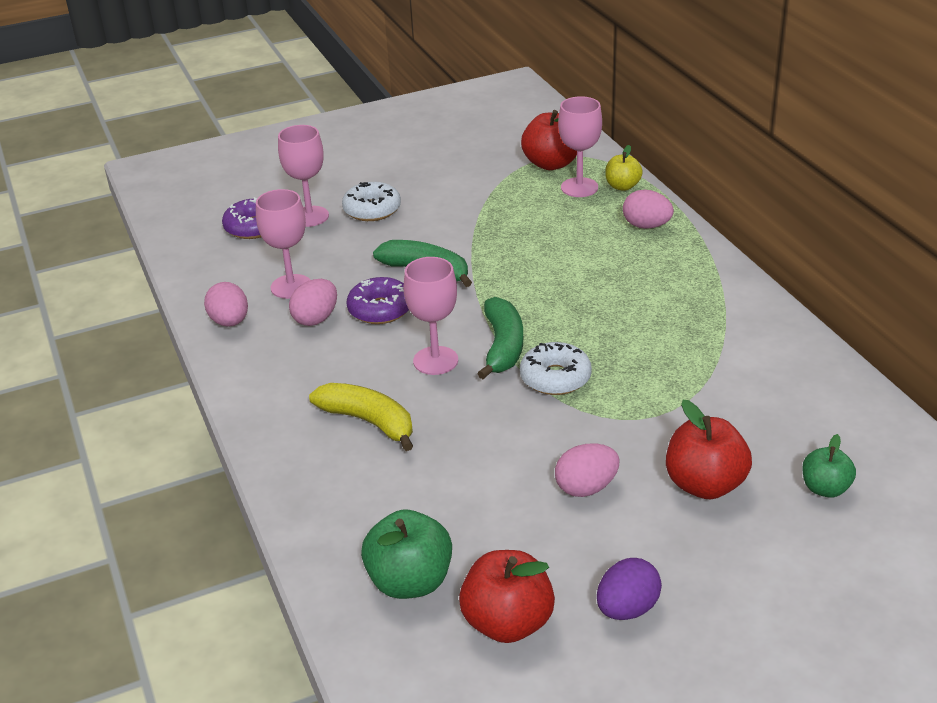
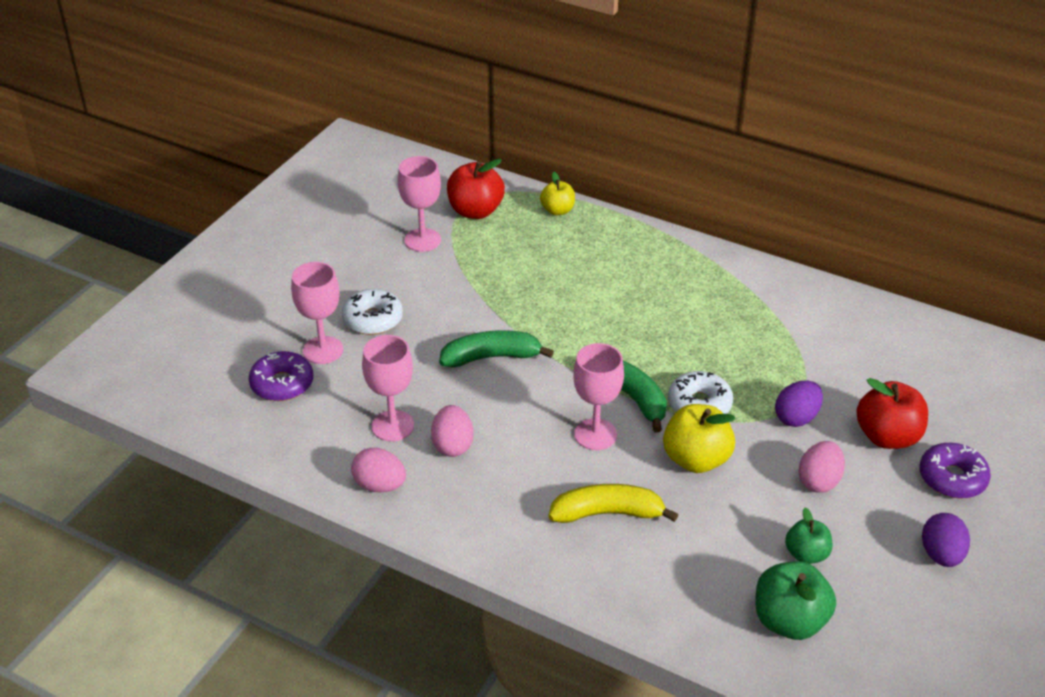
camera: 40 degrees left, 5 degrees up
purple donut [347,277,409,324] -> purple donut moved to [919,443,991,498]
red apple [459,550,555,643] -> none
pink goblet [558,96,602,197] -> pink goblet moved to [398,156,441,252]
pink egg [623,190,674,229] -> none
green apple [802,434,856,498] -> green apple moved to [785,507,832,564]
none -> yellow apple [663,404,735,473]
none -> purple egg [775,380,823,427]

